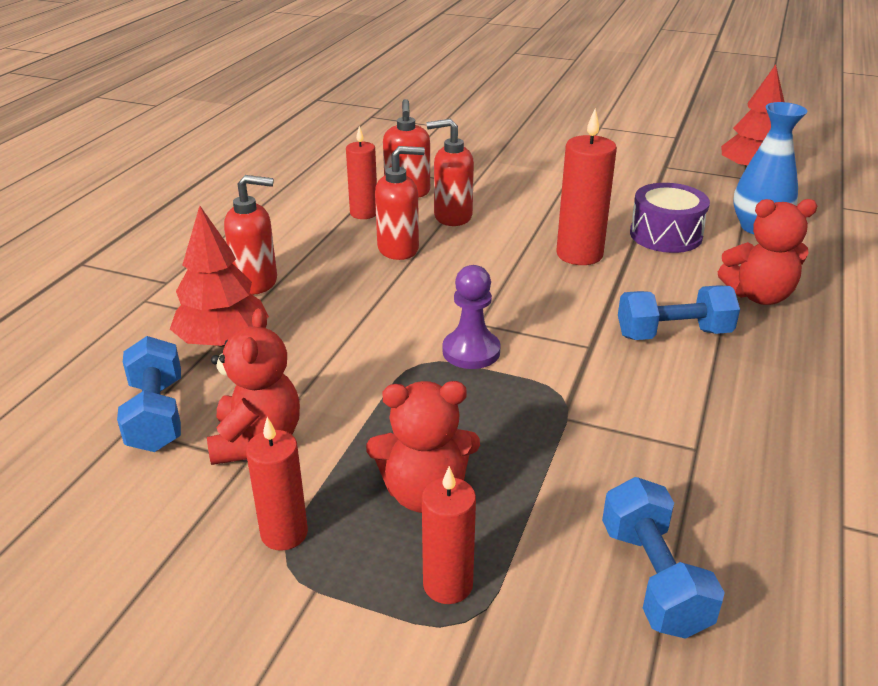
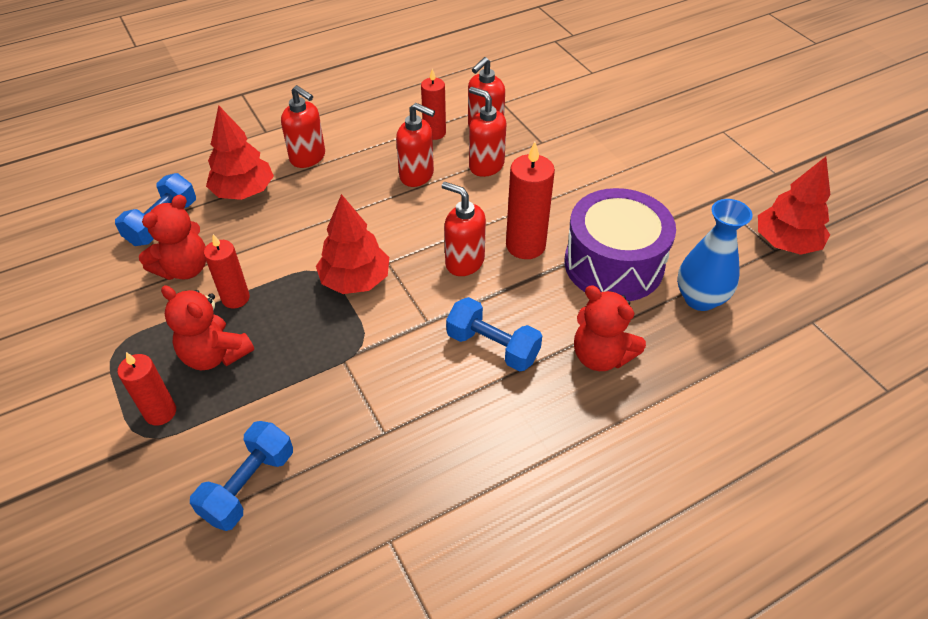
camera: 40 degrees right, 15 degrees up
red candle [246,417,308,551] -> red candle moved to [204,234,250,308]
purple pawn [443,265,501,369] -> red tree [316,194,389,294]
purple drum [630,183,710,253] -> purple drum [564,188,676,301], size x1.53
none -> red soap dispenser [442,182,486,276]

